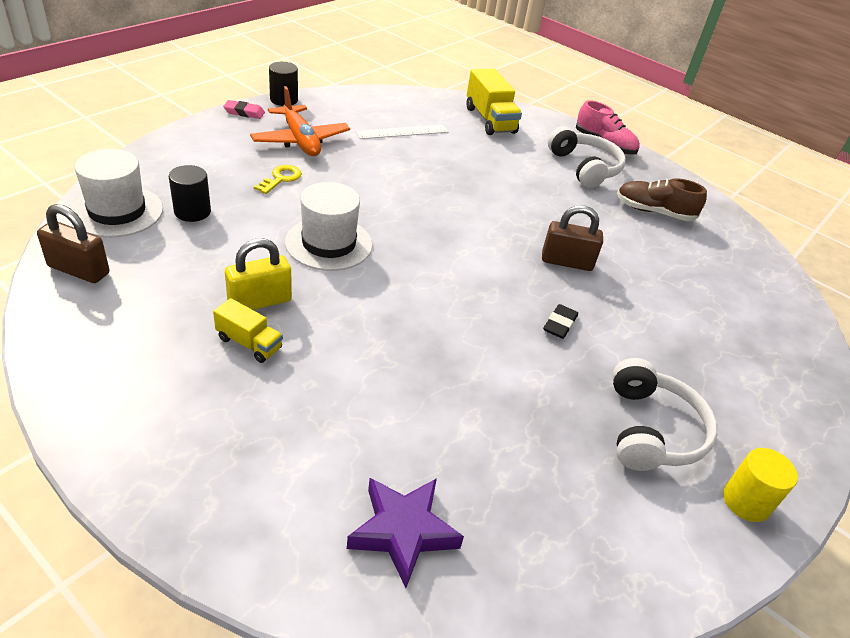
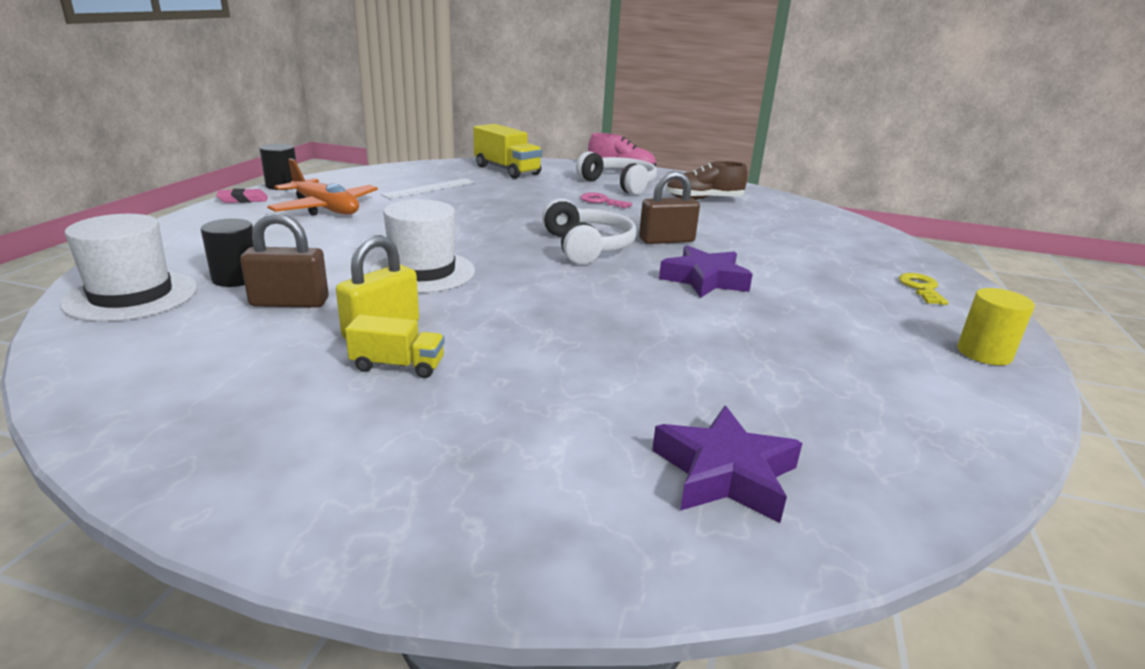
camera: 20 degrees left, 15 degrees down
brown padlock [37,204,109,283] -> brown padlock moved to [240,212,329,308]
yellow key [254,165,302,194] -> yellow key moved to [899,273,949,305]
black eraser [543,304,578,339] -> purple star [659,245,753,298]
white headphones [613,358,717,471] -> white headphones moved to [542,198,637,264]
none -> pink key [580,193,632,209]

